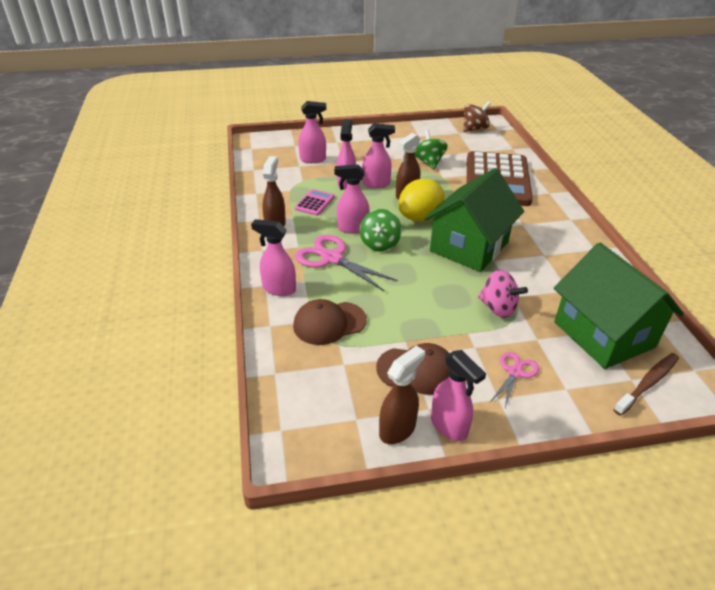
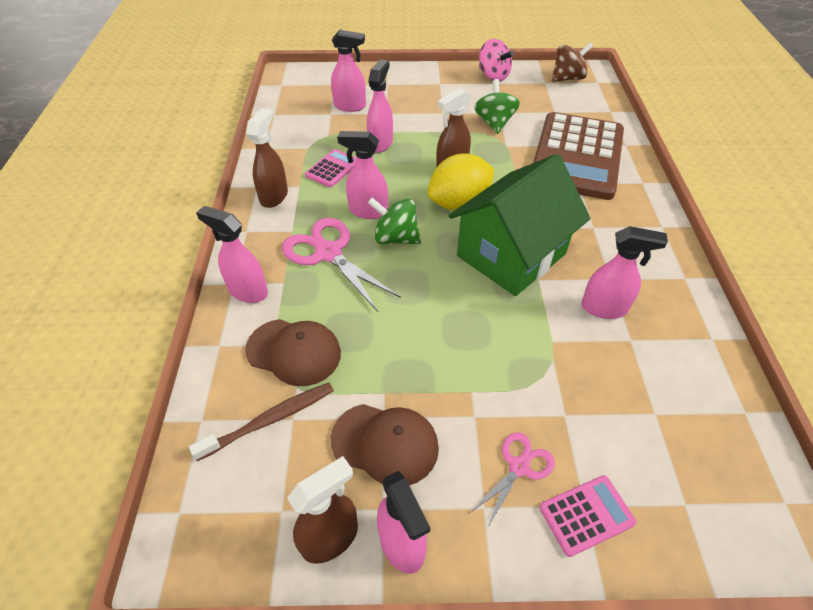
camera: 10 degrees right, 10 degrees up
brown cap [293,299,367,345] -> brown cap turned 150 degrees counterclockwise [245,319,341,386]
green spinning top [360,209,402,251] -> green spinning top turned 90 degrees clockwise [368,197,421,244]
pink spray bottle [362,123,395,188] -> pink spray bottle moved to [581,226,668,319]
pink spinning top [478,270,528,318] -> pink spinning top moved to [479,39,514,82]
green house [554,243,684,369] -> none
brown toothbrush [613,353,679,416] -> brown toothbrush moved to [189,383,334,461]
none -> pink calculator [539,475,637,557]

